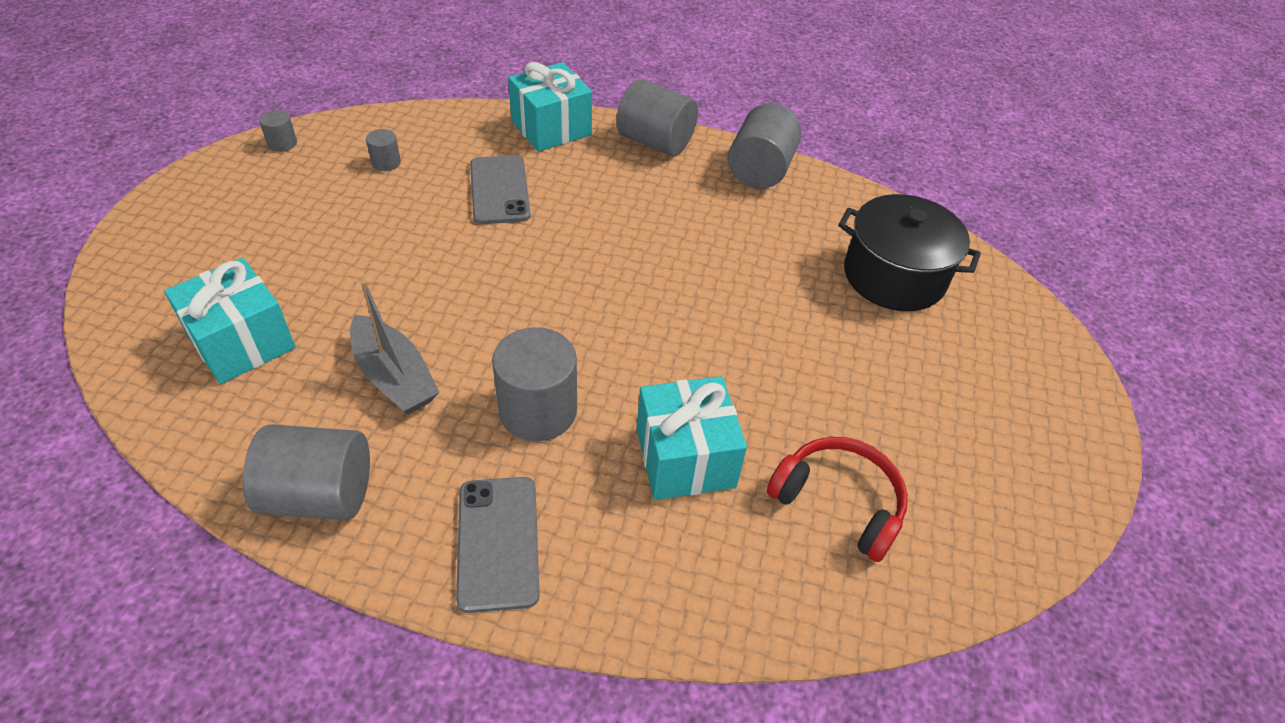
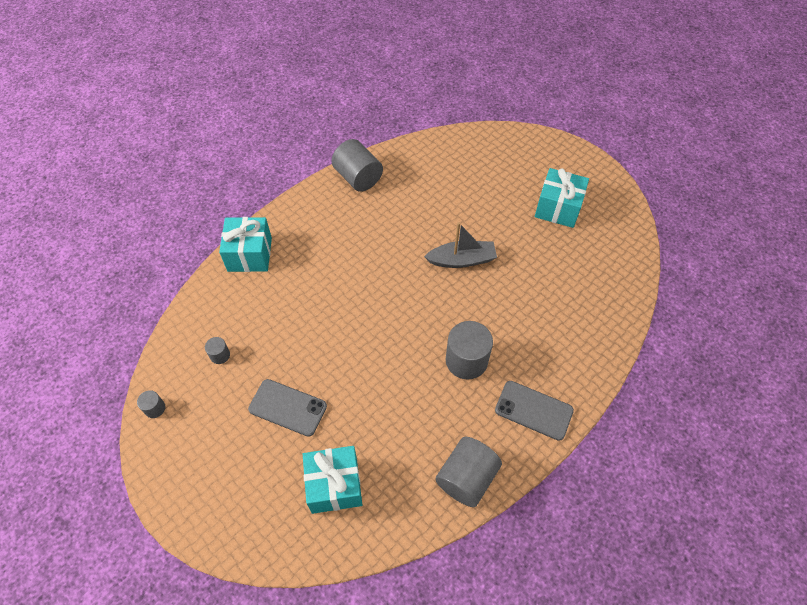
camera: 55 degrees left, 10 degrees up
grey boat [350,280,440,414] -> grey boat moved to [424,222,497,268]
grey phone [470,155,531,224] -> grey phone moved to [248,379,327,437]
grey cylinder [616,79,698,156] -> none
turquoise gift [637,376,747,500] -> turquoise gift moved to [535,168,589,228]
red headphones [767,437,908,562] -> none
black pot [838,194,981,311] -> none

